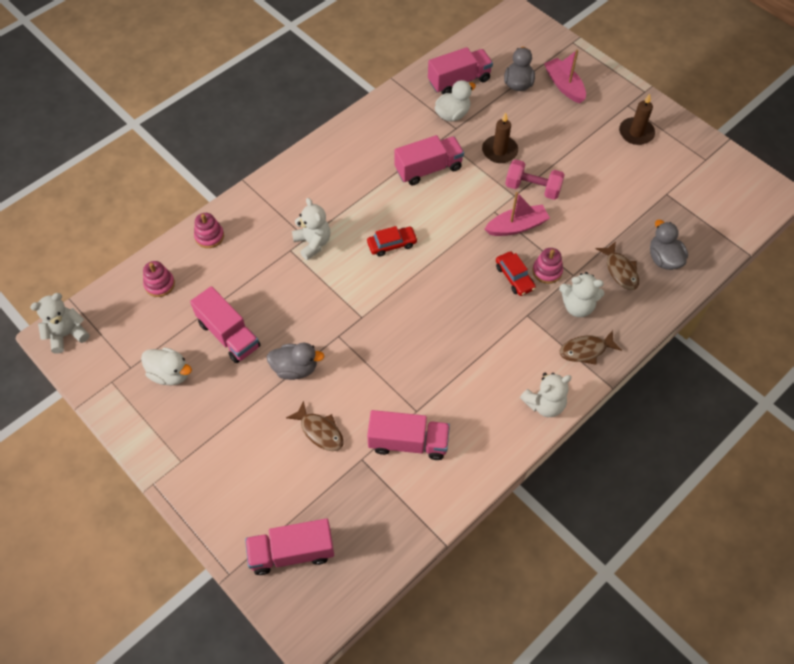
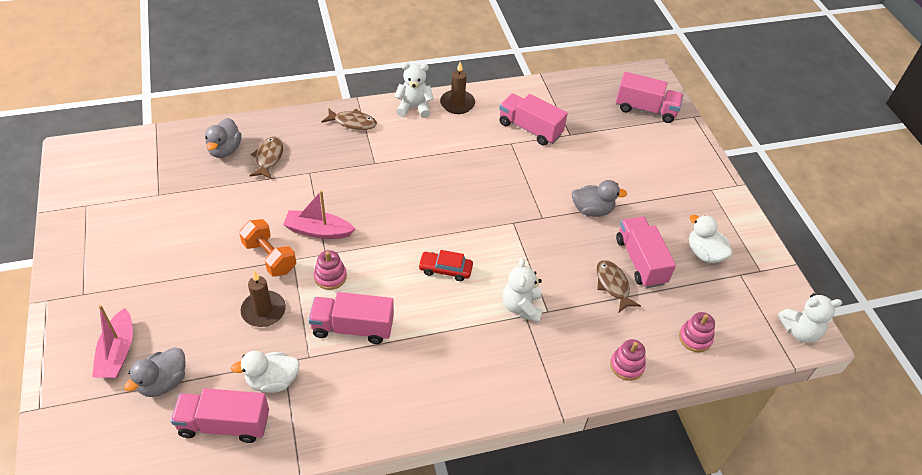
camera: 155 degrees left, 10 degrees down
grey duck [267,343,325,380] -> grey duck turned 150 degrees clockwise [572,180,627,217]
brown fish [286,401,344,451] -> brown fish moved to [596,260,641,312]
red car [496,251,536,296] -> none
pink dumbbell [505,159,565,200] -> orange dumbbell [239,219,296,277]
pink stacking toy [532,248,563,284] -> pink stacking toy moved to [314,250,347,290]
white teddy bear [559,272,604,317] -> none
brown candle [619,94,655,145] -> brown candle moved to [440,62,475,114]

